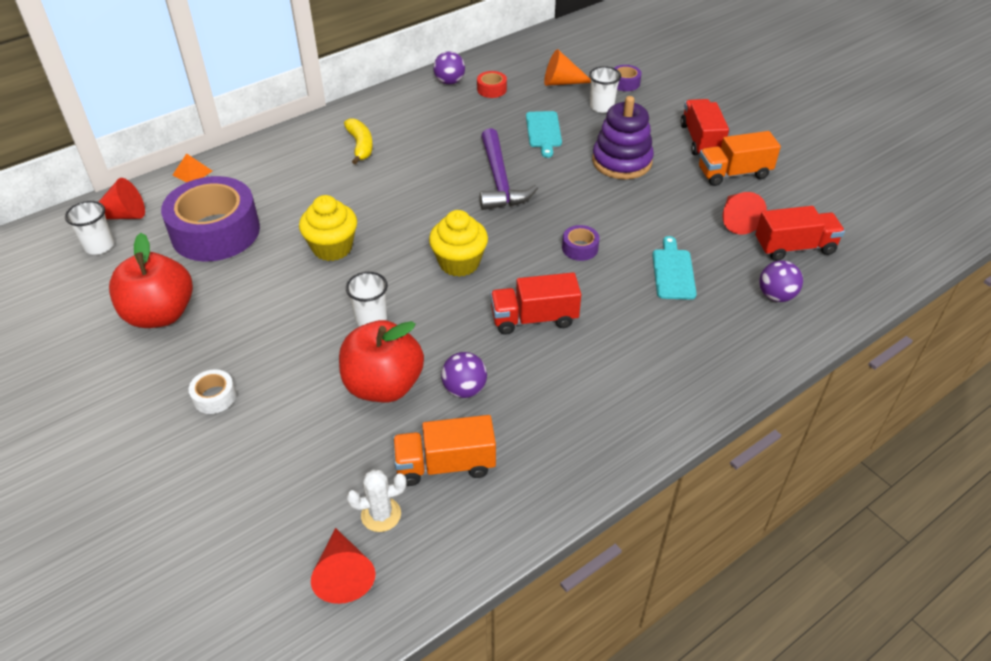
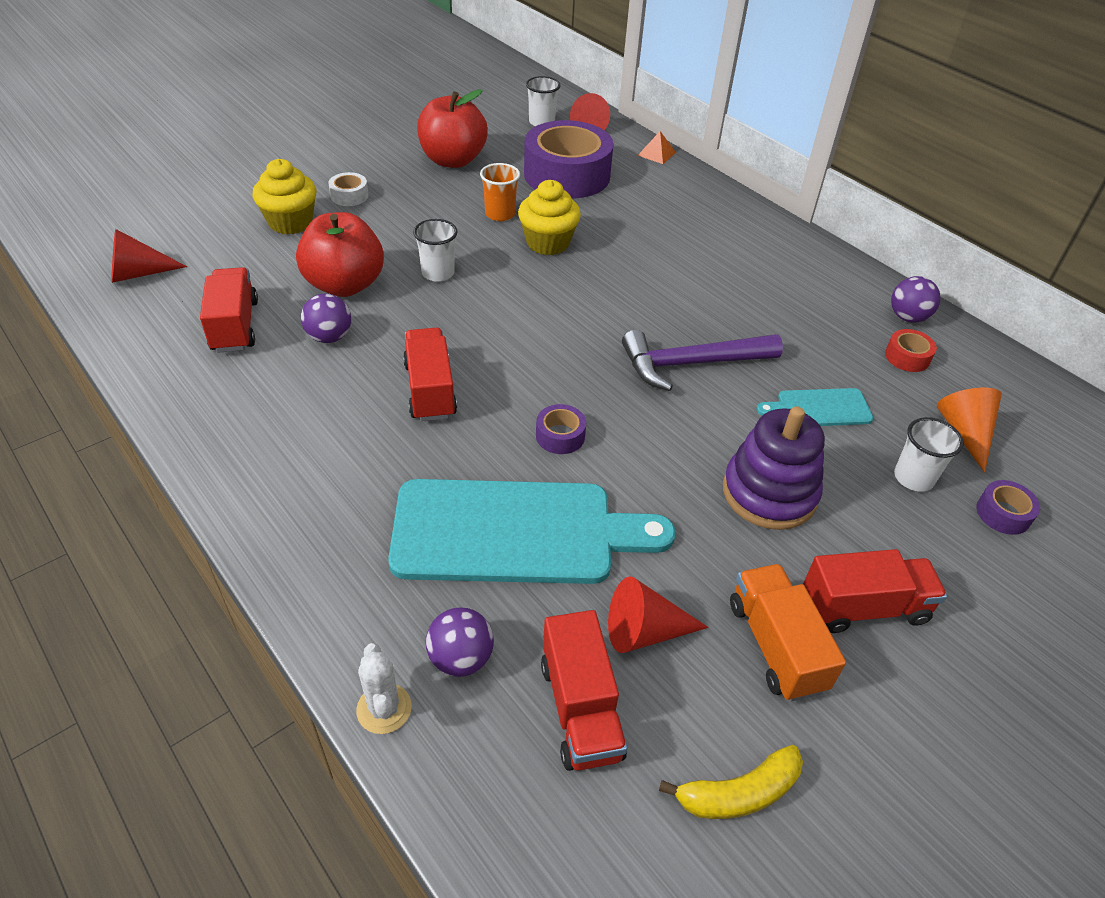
camera: 85 degrees right, 0 degrees up
yellow banana [344,118,373,165] -> yellow banana moved to [659,745,803,819]
white cactus [346,469,406,532] -> white cactus moved to [356,643,412,734]
orange truck [393,415,496,486] -> red truck [200,267,258,353]
yellow cupcake [429,210,488,277] -> yellow cupcake moved to [252,159,316,235]
turquoise cutting board [652,236,697,300] -> turquoise cutting board [388,479,676,584], size x2.13
none -> orange cup [480,163,520,221]

